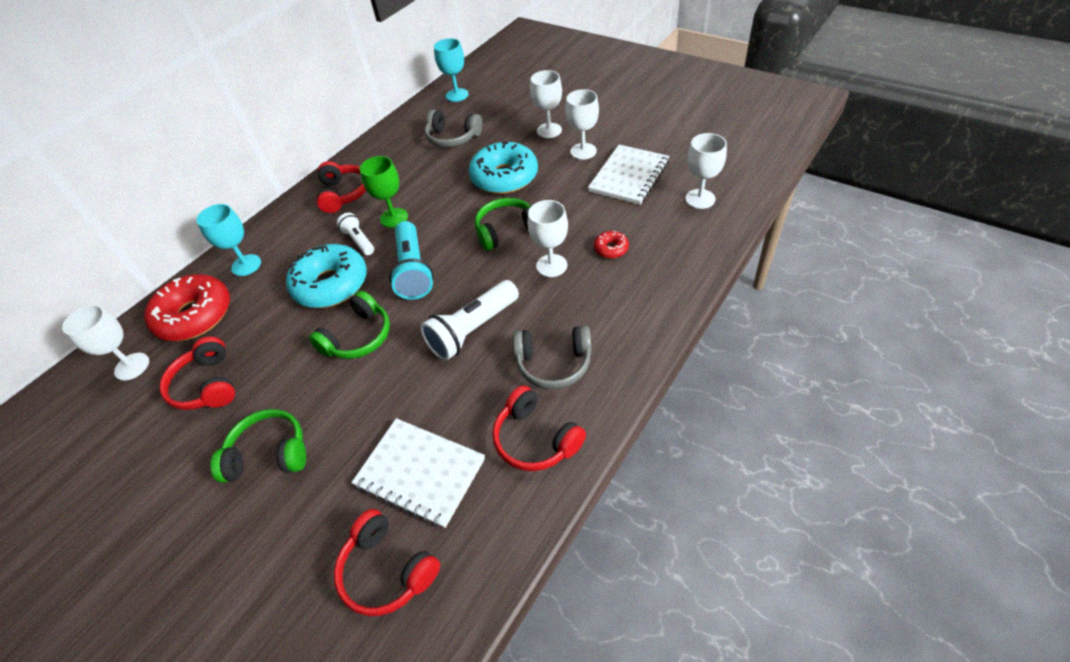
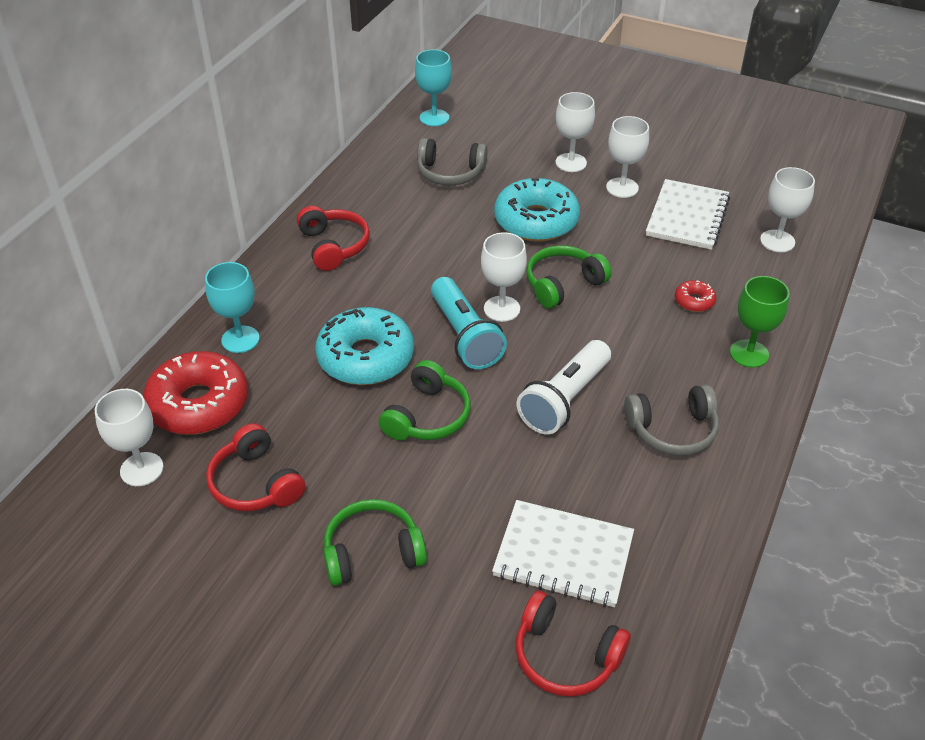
camera: 15 degrees left, 5 degrees down
white flashlight [337,213,374,255] -> none
green goblet [360,156,408,228] -> green goblet moved to [730,276,790,368]
red headphones [492,385,586,471] -> none
white goblet [528,200,568,277] -> white goblet moved to [481,232,527,322]

